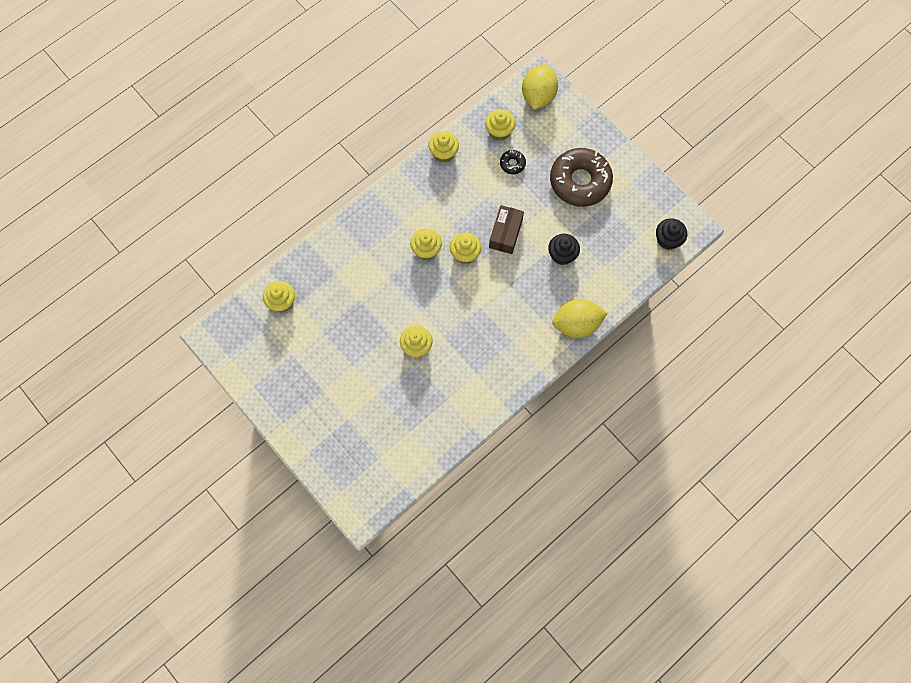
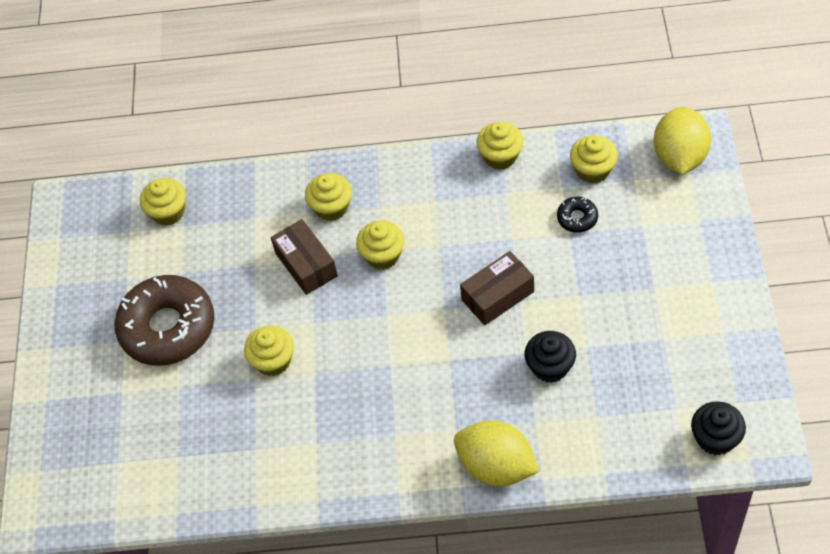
camera: 45 degrees right, 15 degrees down
yellow cupcake [450,232,481,264] -> yellow cupcake moved to [305,173,352,221]
yellow lemon [522,64,558,110] -> yellow lemon turned 45 degrees counterclockwise [653,107,711,174]
brown donut [550,148,613,207] -> brown donut moved to [114,275,215,366]
none -> brown box [271,219,338,295]

